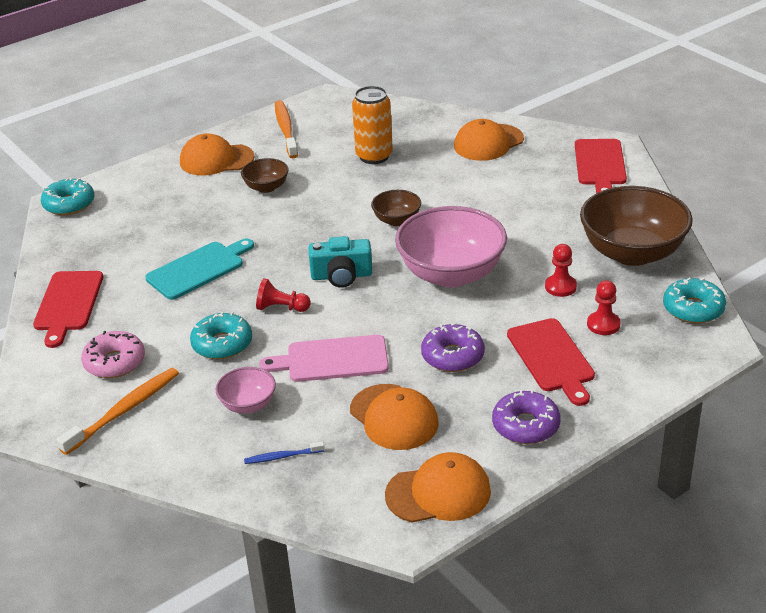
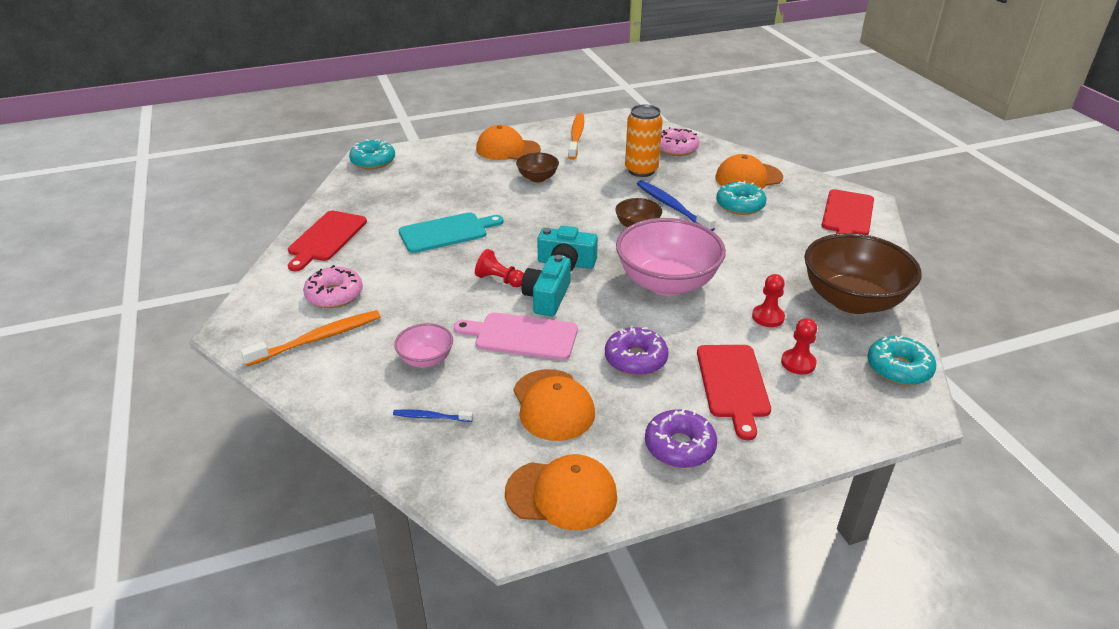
camera: 15 degrees right, 0 degrees up
turquoise donut [190,312,252,359] -> turquoise donut moved to [716,181,767,215]
none -> turquoise camera [521,255,571,316]
none -> blue toothbrush [637,180,716,231]
none -> pink donut [660,127,699,156]

